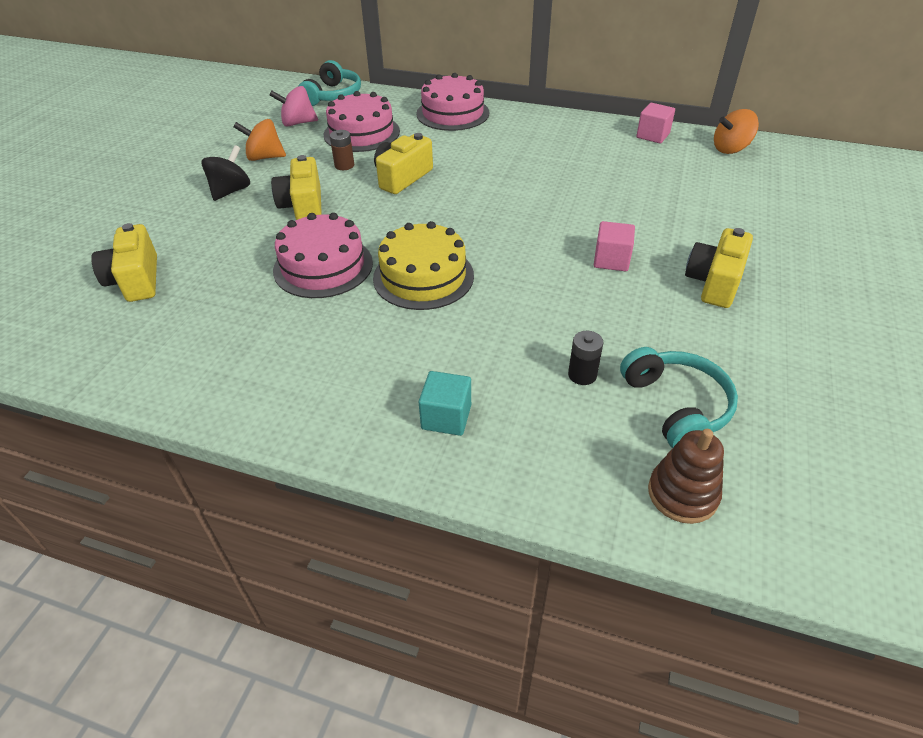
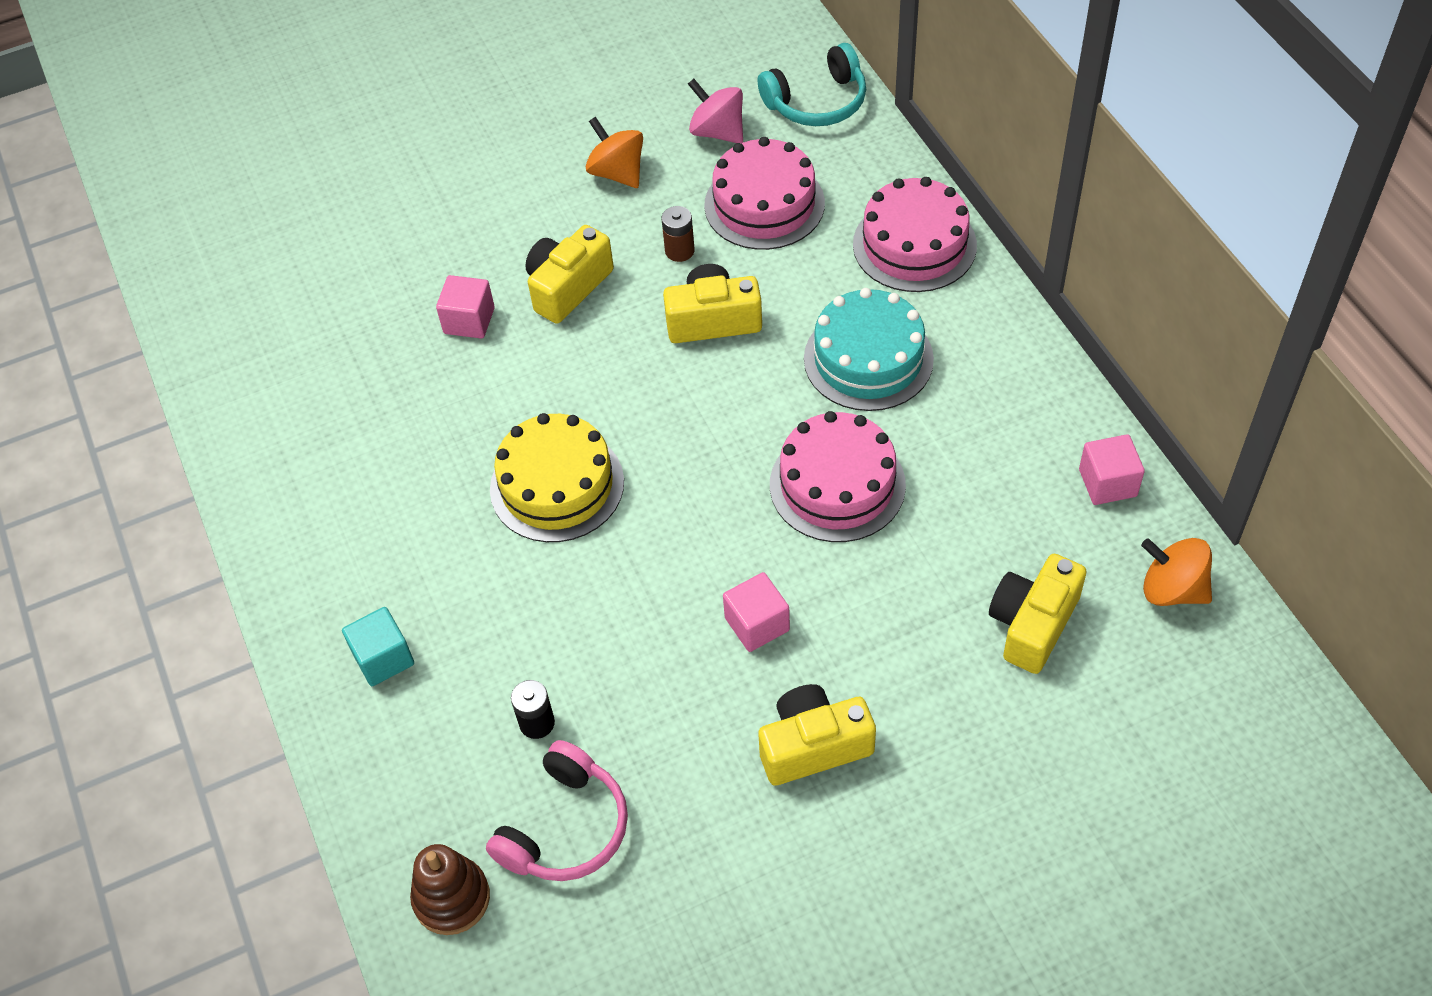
camera: 50 degrees right, 10 degrees up
yellow camera [91,223,157,302] -> yellow camera moved to [989,554,1087,674]
black spinning top [202,145,250,201] -> none
pink cake [273,213,373,298] -> pink cake moved to [770,411,906,542]
turquoise headphones [620,347,738,448] -> pink headphones [486,740,628,881]
none -> pink cube [436,275,495,339]
none -> turquoise cake [804,288,934,411]

